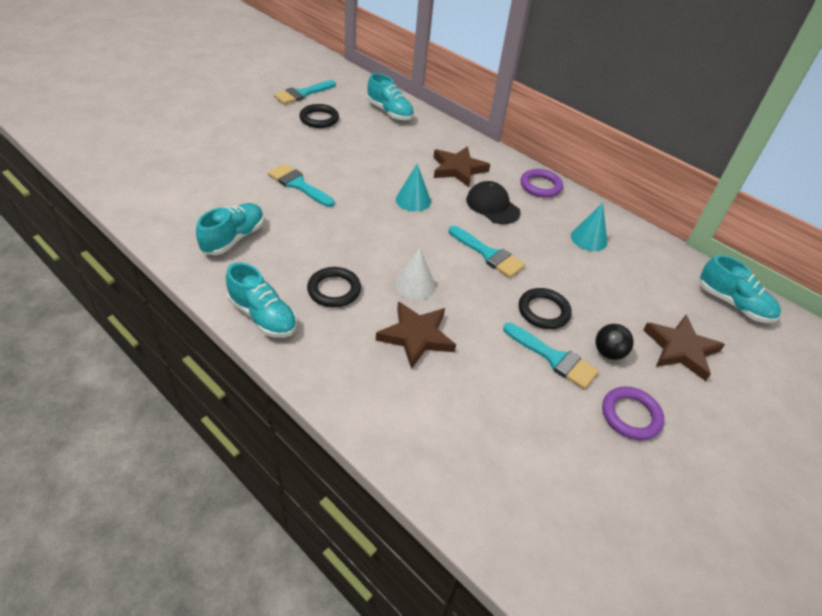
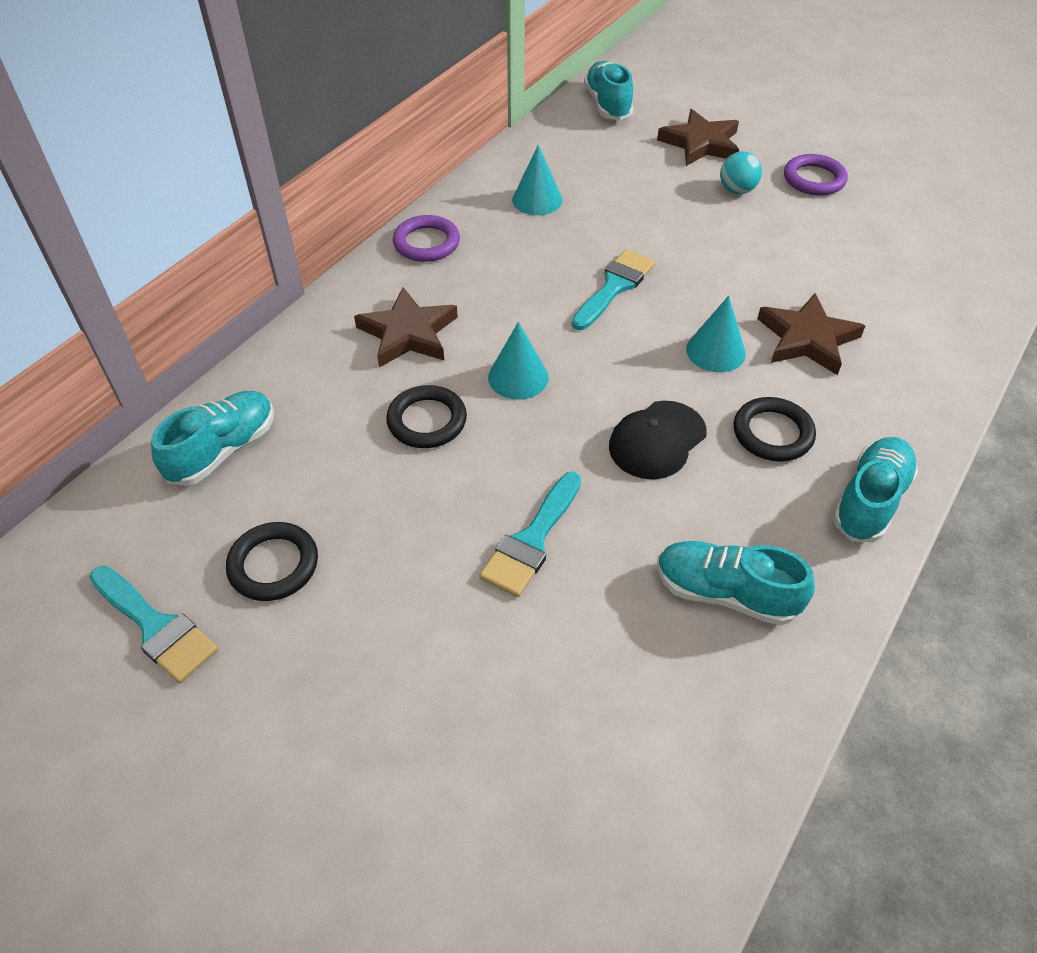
camera: 95 degrees left, 5 degrees up
white cone [395,248,436,300] -> turquoise cone [686,296,746,372]
black cap [466,181,521,224] -> black cap moved to [609,401,707,479]
turquoise brush [503,323,599,389] -> none
black ring [519,288,572,329] -> black ring moved to [386,385,467,448]
black ball [595,324,634,360] -> turquoise ball [720,151,762,194]
turquoise shoe [700,255,781,323] -> turquoise shoe turned 45 degrees counterclockwise [584,61,634,120]

